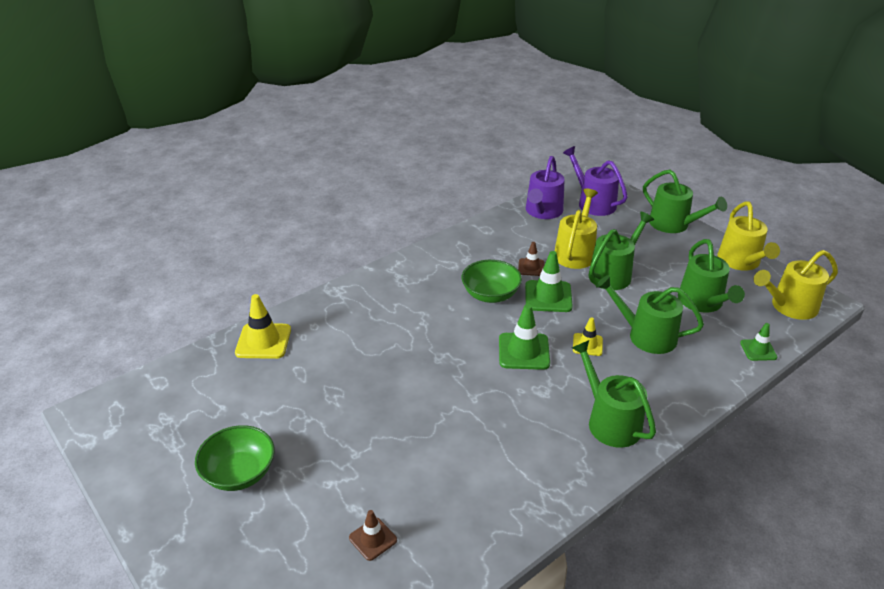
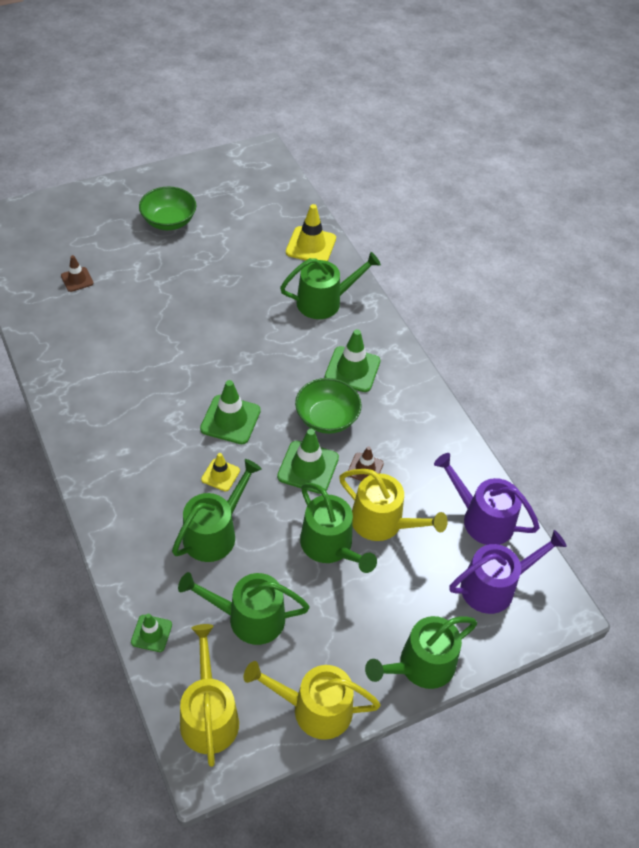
camera: 100 degrees right, 15 degrees up
green watering can [572,340,656,448] -> green watering can moved to [280,252,381,319]
none -> green traffic cone [325,329,380,392]

